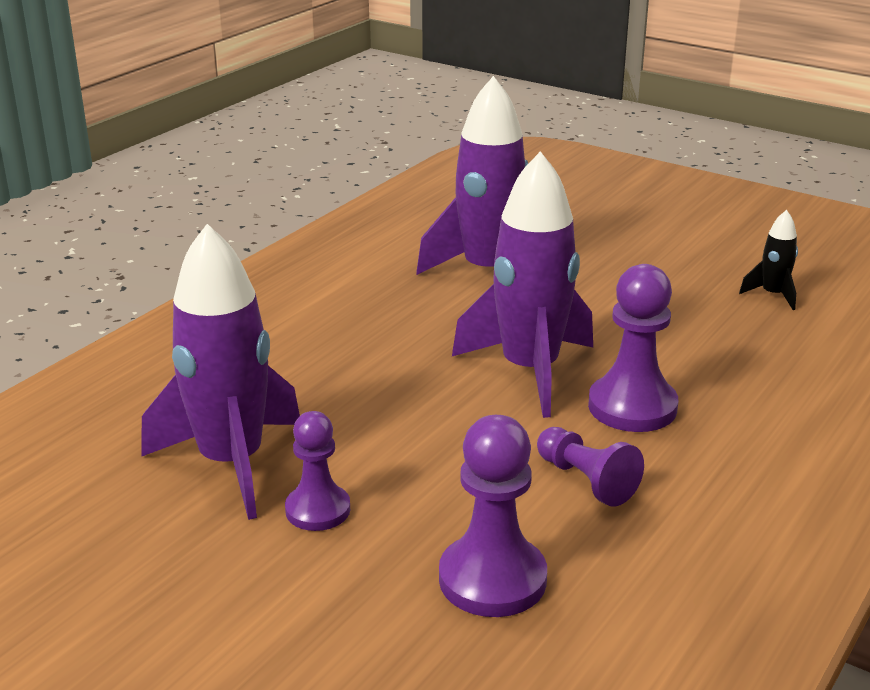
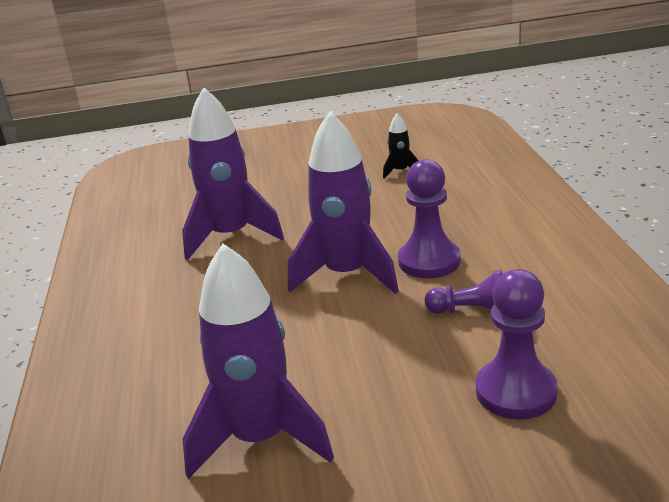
camera: 40 degrees left, 0 degrees up
purple pawn [285,411,350,531] -> none

